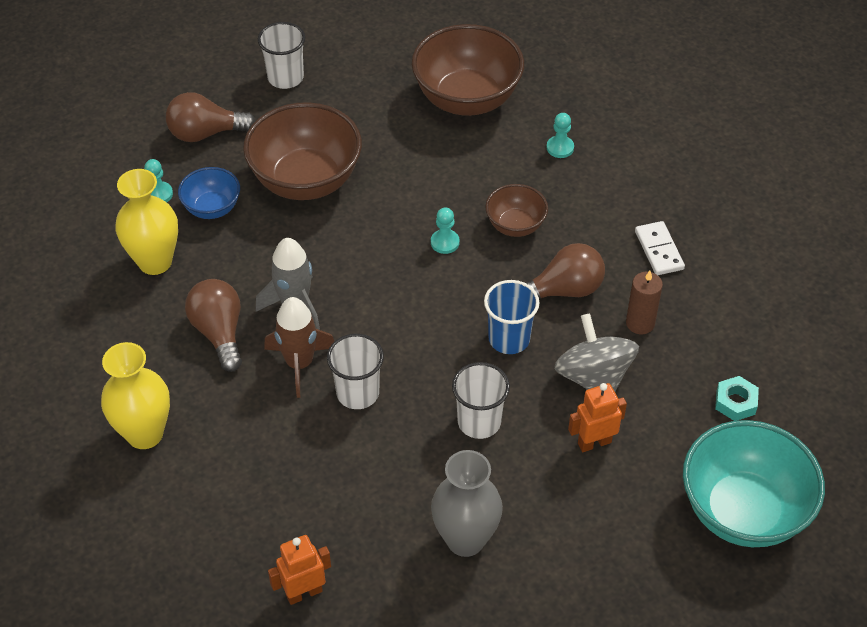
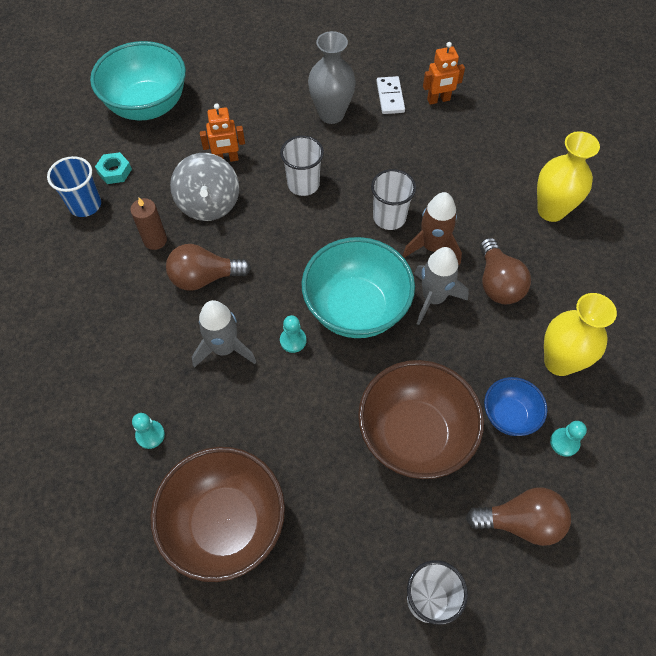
camera: 170 degrees left, 10 degrees up
blue cup [484,280,540,354] -> blue cup moved to [47,156,101,217]
brown bowl [485,184,548,237] -> grey rocket [192,300,256,368]
white domino [635,221,685,275] -> white domino moved to [376,76,405,114]
none -> turquoise bowl [302,237,415,338]

